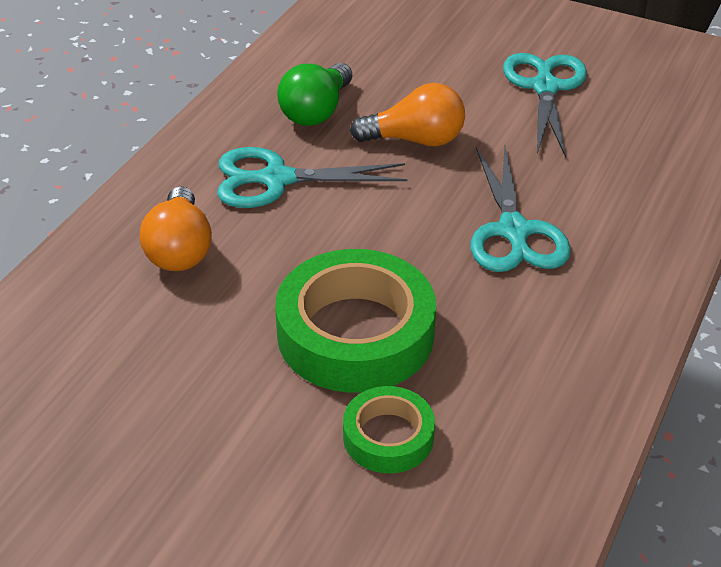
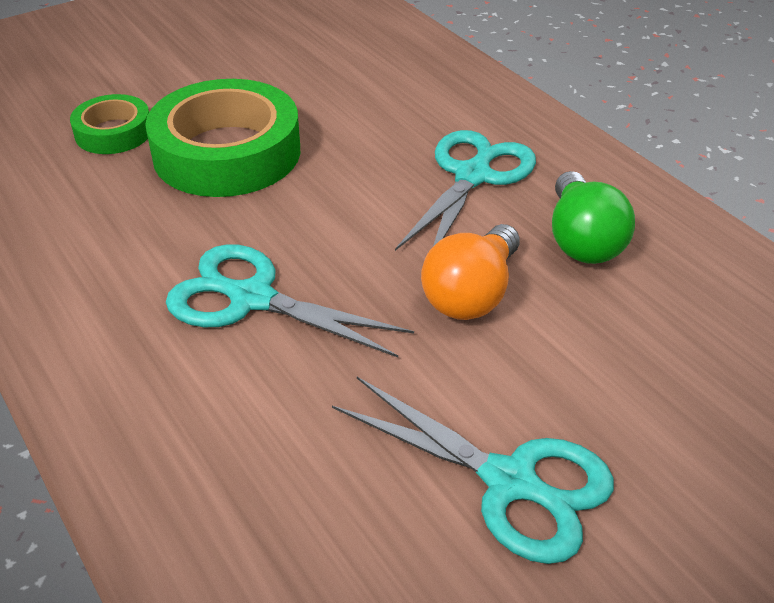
camera: 120 degrees right, 0 degrees up
orange light bulb [140,186,212,271] -> none
green light bulb [277,63,352,126] -> green light bulb turned 150 degrees counterclockwise [552,171,635,264]

